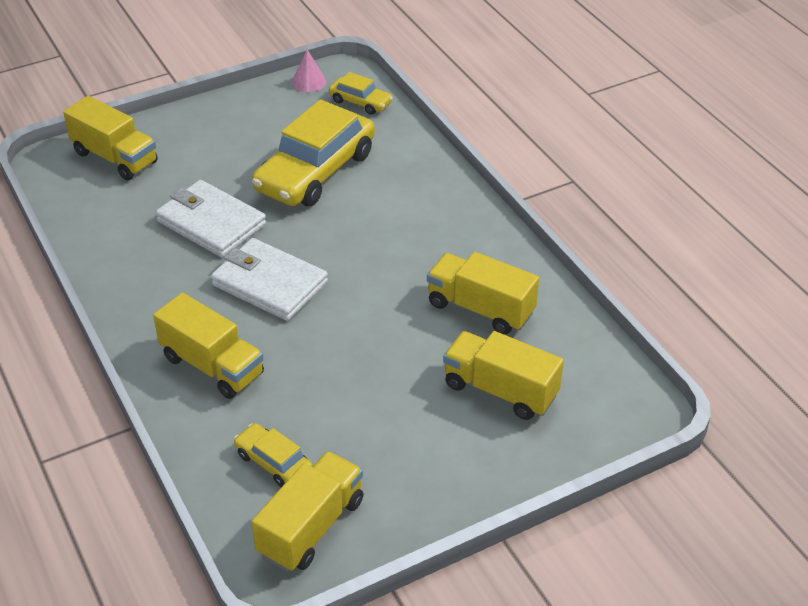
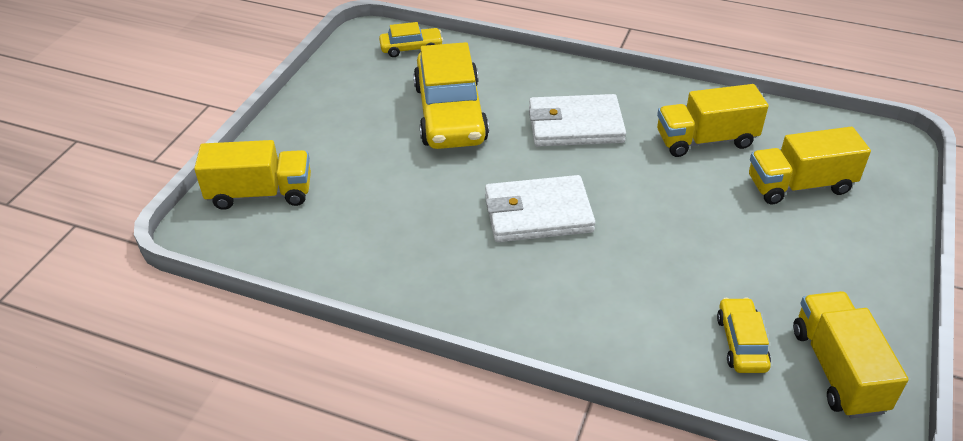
camera: 40 degrees left, 0 degrees up
yellow truck [153,292,264,399] -> none
white wallet [156,180,266,258] -> white wallet moved to [529,94,626,147]
yellow car [234,423,313,487] -> yellow car turned 90 degrees clockwise [717,297,771,373]
pink cone [292,50,326,92] -> none

